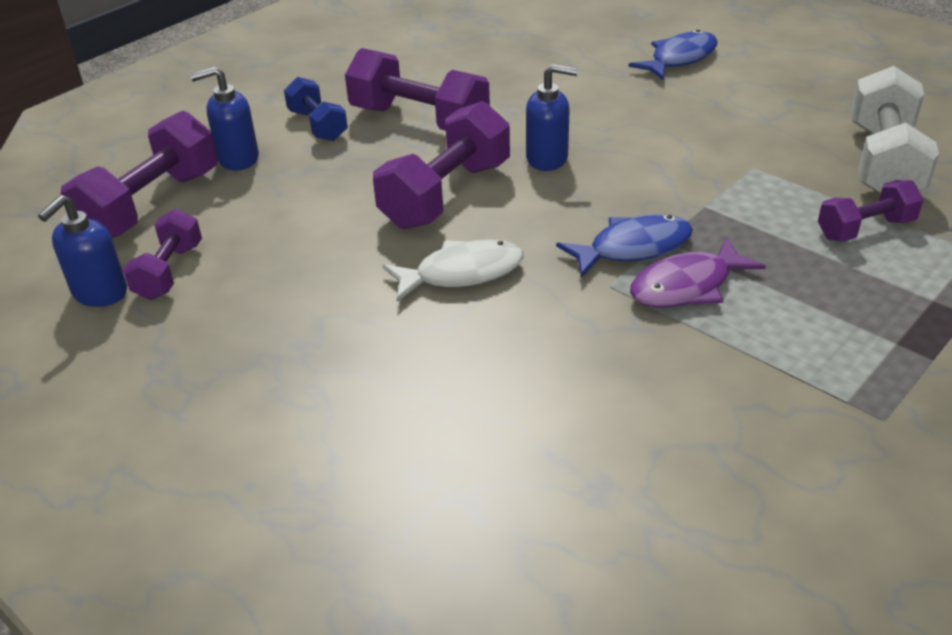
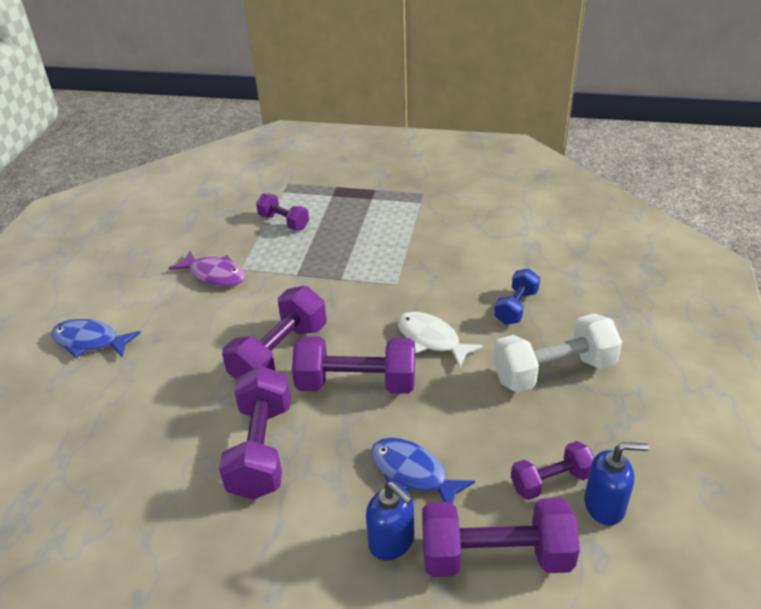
camera: 120 degrees left, 0 degrees up
blue dumbbell [284,77,348,141] -> blue dumbbell moved to [494,268,540,325]
blue soap dispenser [526,64,578,171] -> purple dumbbell [222,286,327,380]
blue fish [556,214,693,278] -> blue fish moved to [371,438,475,504]
purple fish [630,237,766,308] -> purple fish moved to [169,251,245,287]
white dumbbell [851,66,939,194] -> white dumbbell moved to [493,314,622,393]

